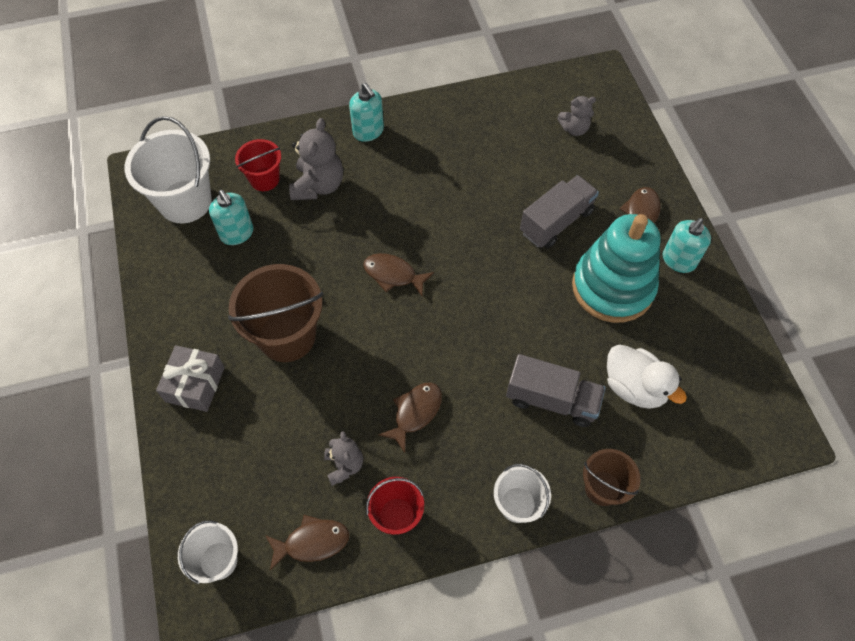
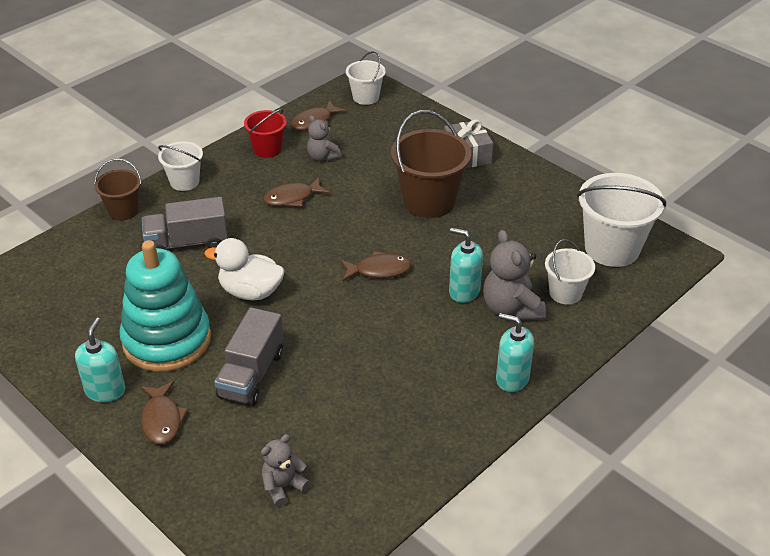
camera: 150 degrees right, 20 degrees down
turquoise soap dispenser [209,190,253,245] -> turquoise soap dispenser moved to [449,228,483,303]
red bucket [235,139,281,191] -> white bucket [545,239,595,305]
brown fish [378,382,442,453] -> brown fish turned 60 degrees clockwise [263,177,330,207]
white duck [607,345,687,409] -> white duck moved to [204,238,285,300]

